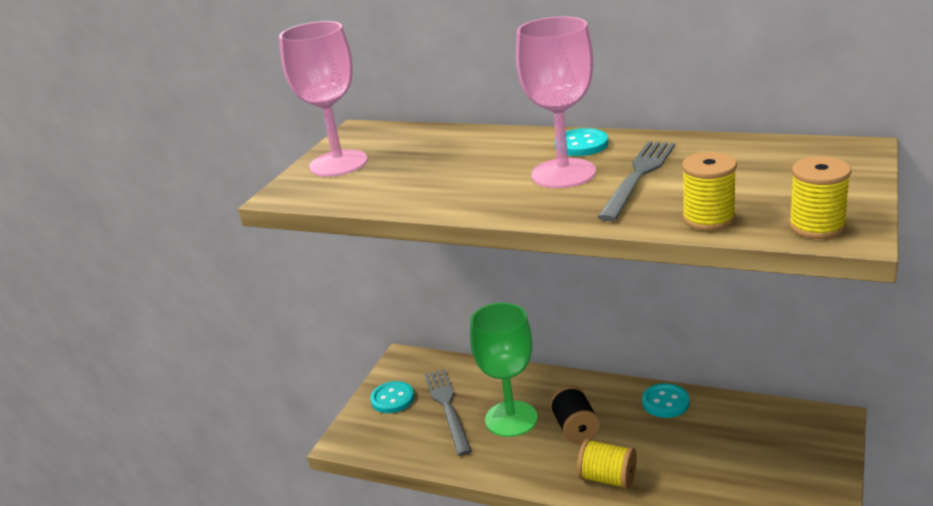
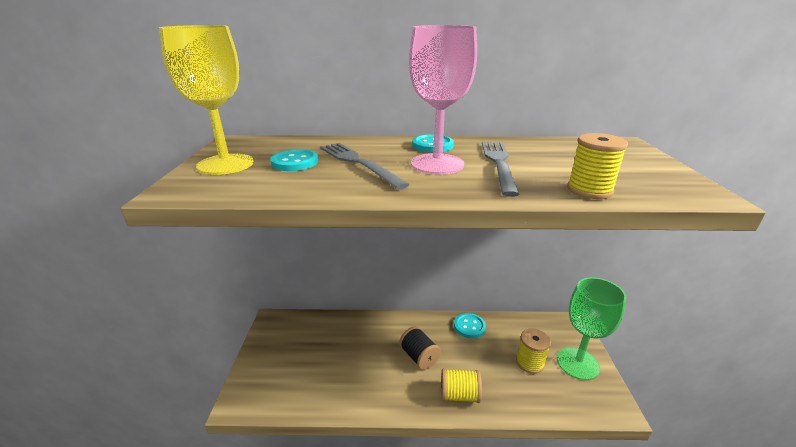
camera: 25 degrees left, 0 degrees up
pink goblet [279,21,368,177] -> yellow goblet [159,25,254,175]
turquoise button [370,381,414,413] -> turquoise button moved to [270,149,318,171]
grey fork [424,369,472,456] -> grey fork moved to [320,143,410,190]
green goblet [470,303,538,437] -> green goblet moved to [557,277,626,380]
yellow spool [789,156,851,239] -> yellow spool moved to [516,328,551,374]

